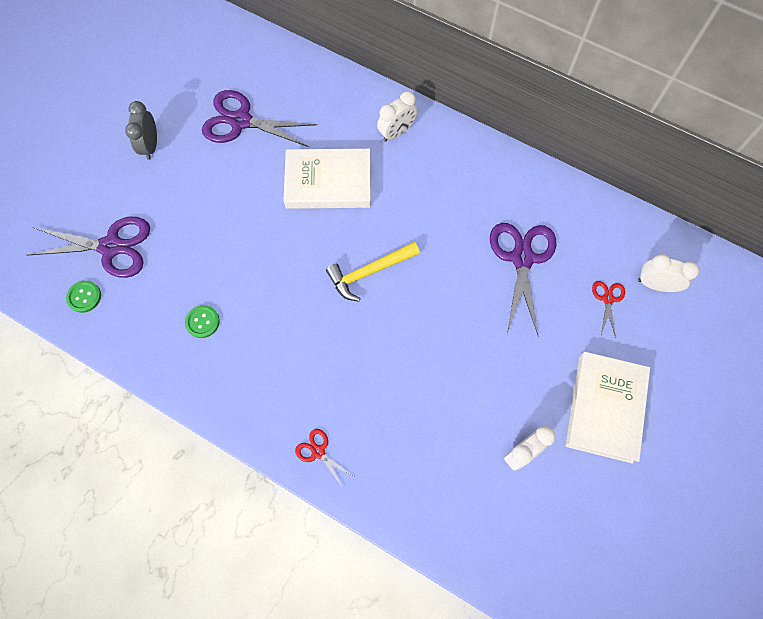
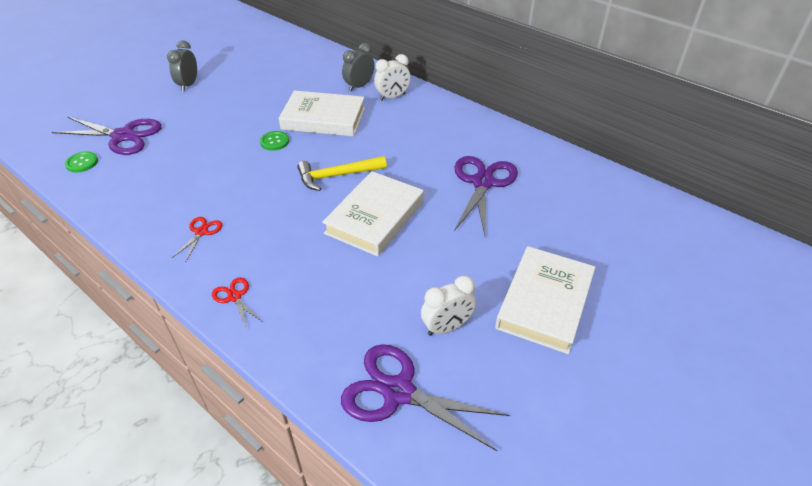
camera: 10 degrees right, 25 degrees down
green button [185,305,220,338] -> green button moved to [260,131,289,151]
purple scissors [202,90,317,147] -> purple scissors moved to [341,344,510,451]
red scissors [592,281,625,338] -> red scissors moved to [172,217,222,261]
white clock [638,254,699,292] -> none
none -> white book [322,171,424,257]
none -> grey clock [342,43,374,91]

